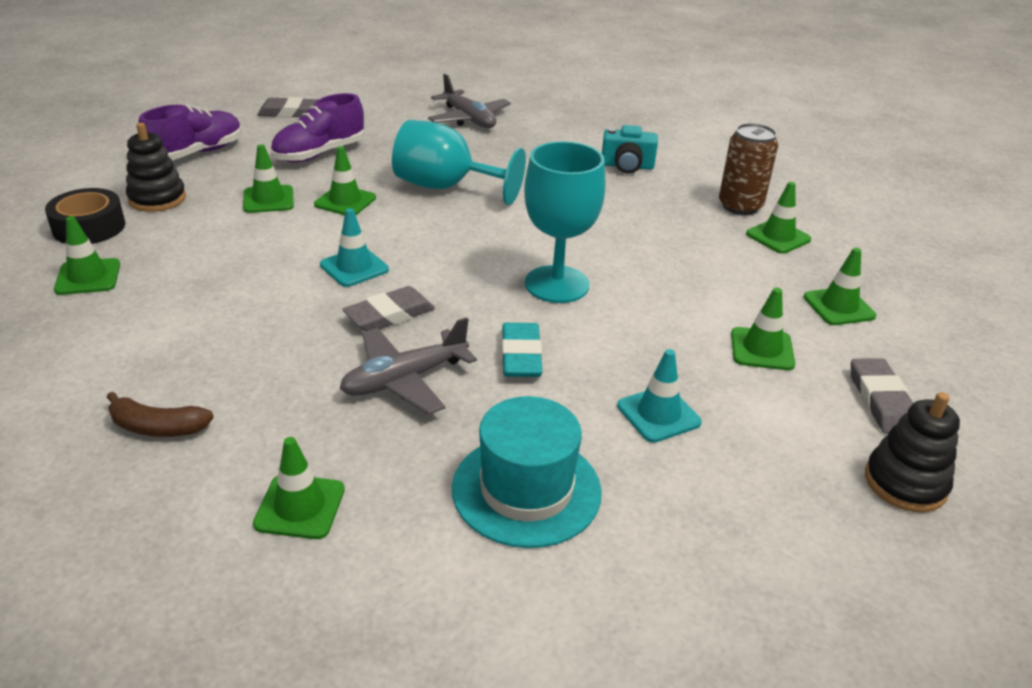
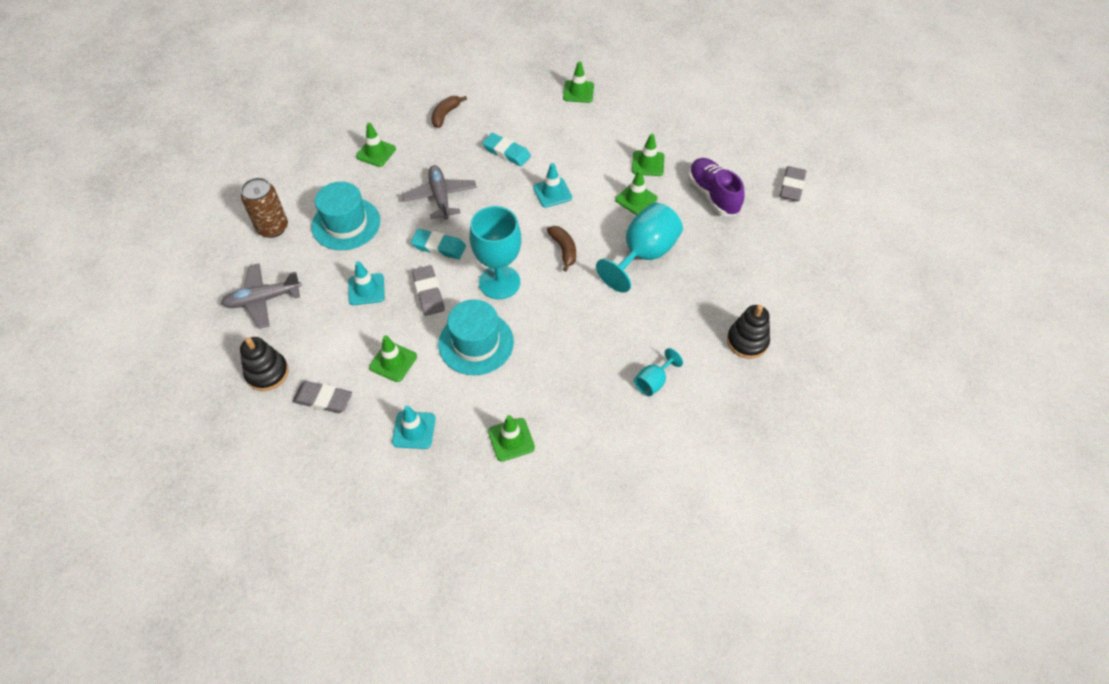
camera: 110 degrees right, 20 degrees up
black tape [45,188,125,244] -> none
black stacking toy [126,123,186,212] -> black stacking toy moved to [727,305,770,359]
purple shoe [138,105,242,160] -> none
grey eraser [342,286,435,332] -> grey eraser moved to [412,265,445,316]
grey plane [428,74,511,128] -> grey plane moved to [221,263,302,329]
turquoise camera [602,125,658,174] -> turquoise goblet [634,348,683,396]
brown can [719,123,778,215] -> brown can moved to [241,178,288,238]
green traffic cone [804,248,876,325] -> turquoise traffic cone [392,406,435,449]
none -> turquoise hat [438,299,514,375]
none -> turquoise eraser [482,133,531,166]
none -> brown banana [547,226,576,271]

